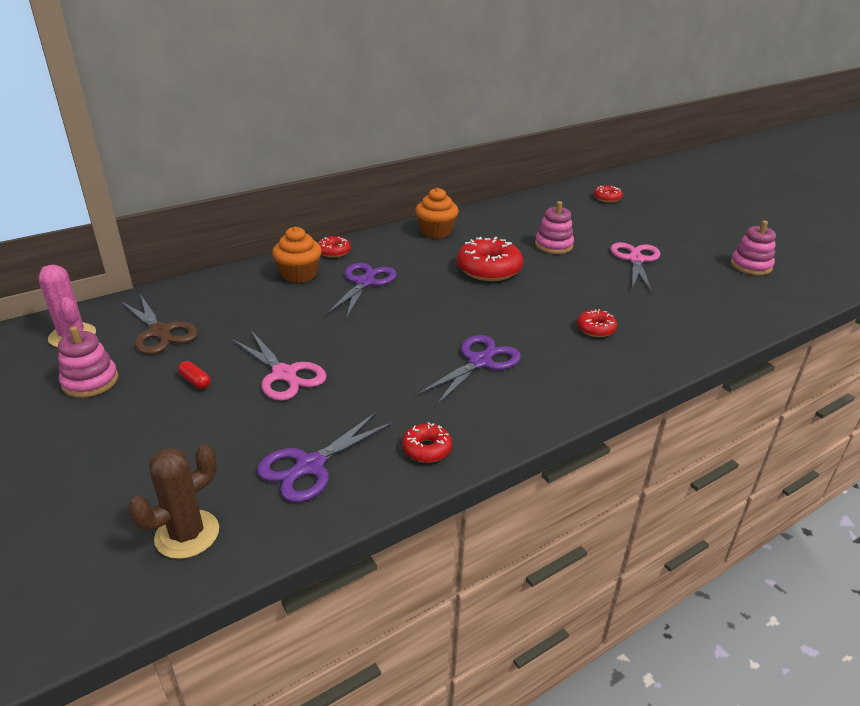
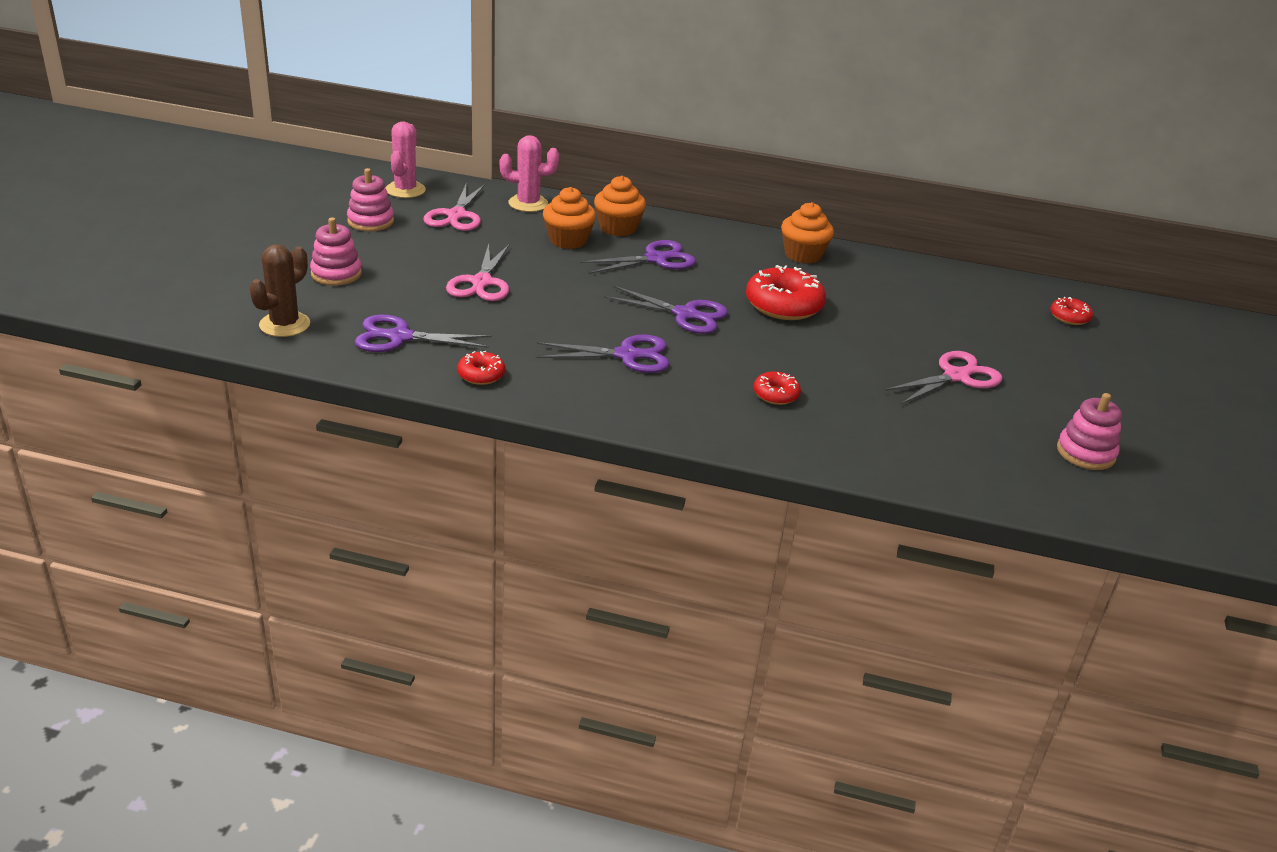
camera: 45 degrees right, 0 degrees up
brown scissors [121,294,198,354] -> pink scissors [423,184,485,231]
brown cactus [128,444,219,559] -> brown cactus turned 60 degrees counterclockwise [249,244,310,337]
red capsule [178,361,211,389] -> none
red donut [319,236,351,258] -> none
pink stacking toy [535,201,574,254] -> pink stacking toy moved to [310,217,362,286]
none -> pink cactus [500,135,559,212]
none -> orange cupcake [543,187,596,249]
none -> purple scissors [604,286,728,334]

